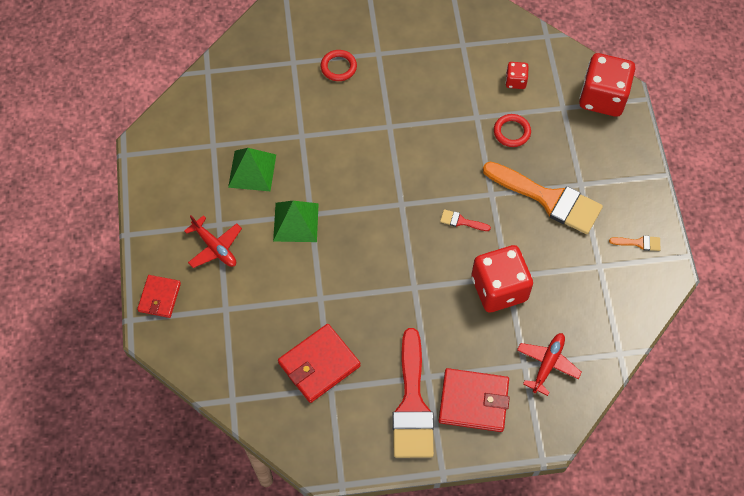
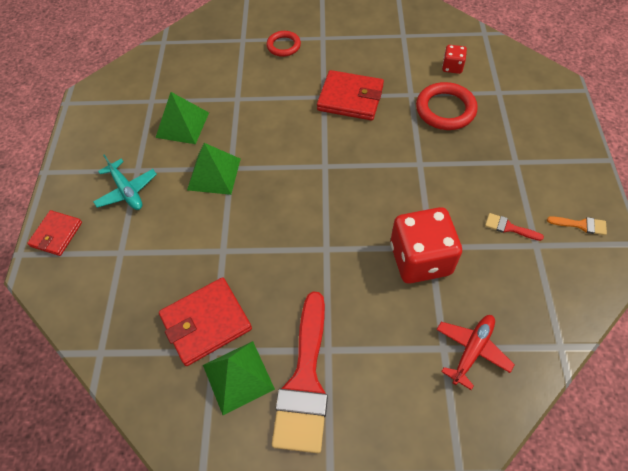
camera: 10 degrees right, 5 degrees down
red plane [184,215,242,268] -> turquoise plane [93,154,157,210]
red wallet [439,368,510,432] -> red wallet moved to [317,70,384,121]
red brush [440,209,491,231] -> red brush moved to [485,213,544,241]
orange brush [483,162,603,234] -> none
red ring [494,114,531,147] -> red ring [416,82,478,130], size x1.59
red dice [579,53,635,117] -> none
none -> green pyramid [203,341,275,415]

